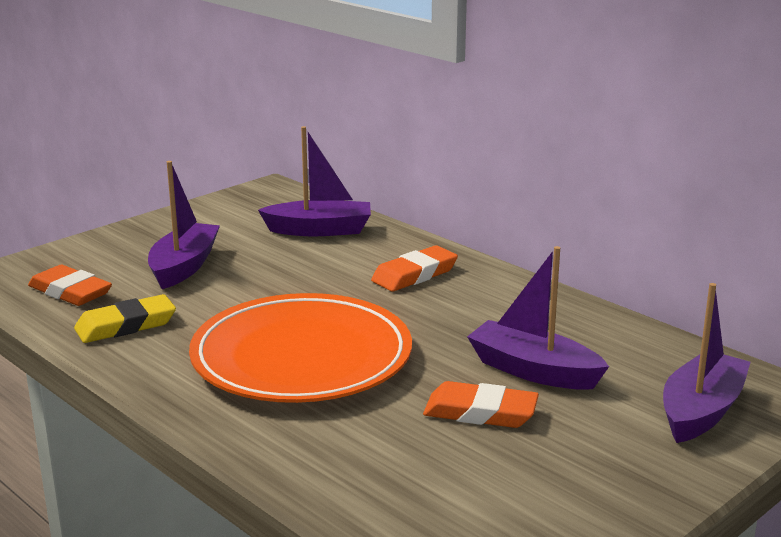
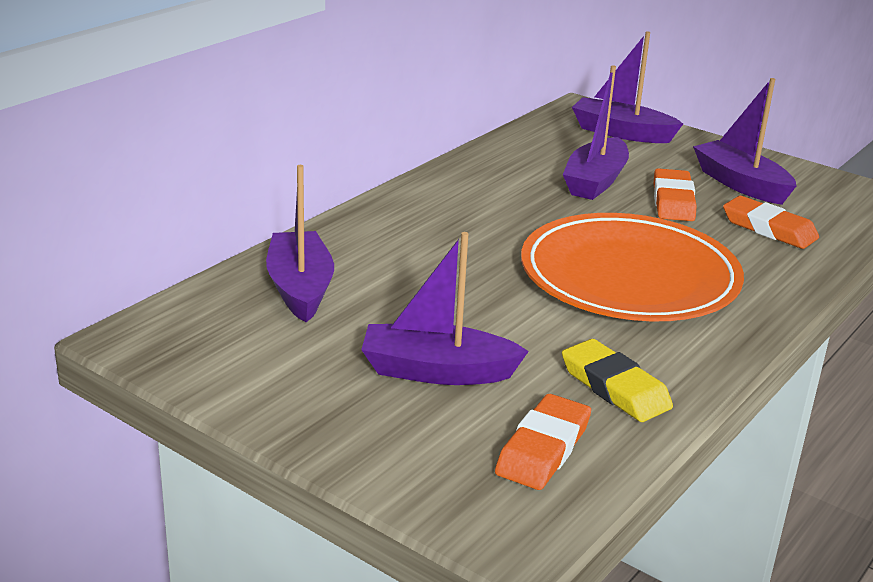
camera: 100 degrees left, 5 degrees up
orange eraser [371,245,458,292] -> orange eraser moved to [723,196,819,249]
none -> purple boat [693,78,796,205]

